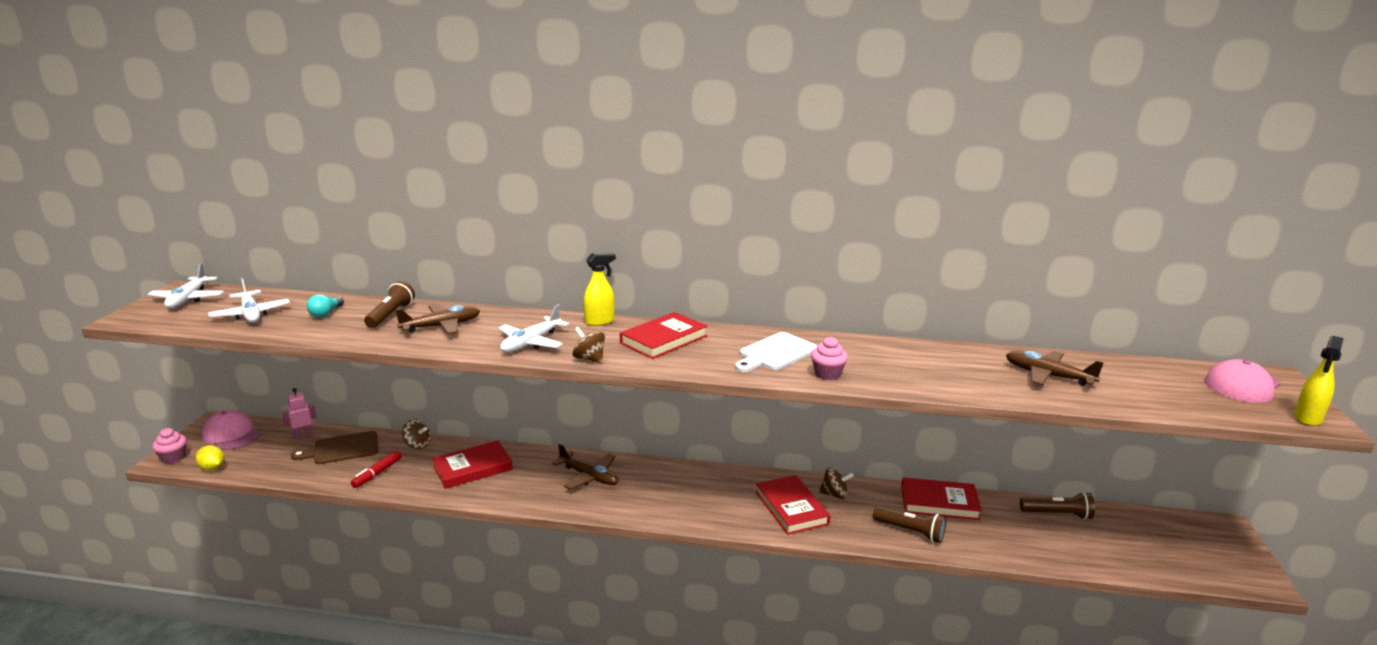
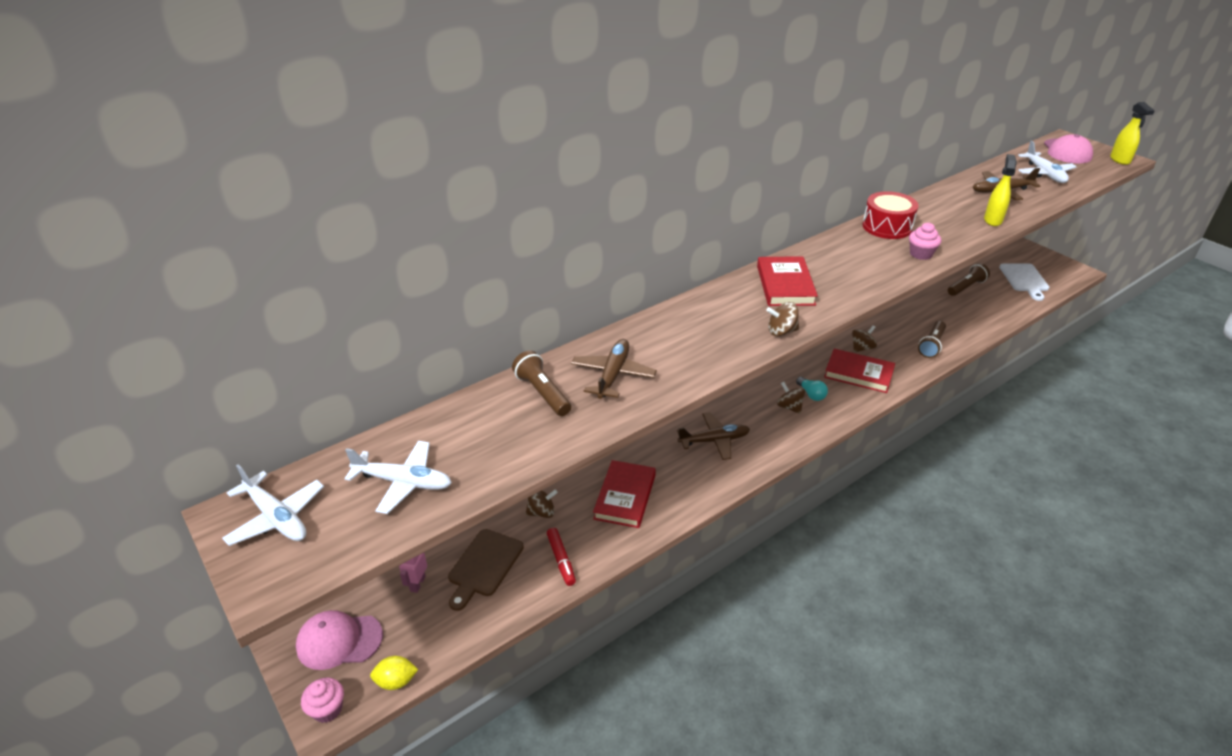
camera: 45 degrees left, 15 degrees up
turquoise light bulb [307,294,344,317] -> turquoise light bulb moved to [796,377,828,401]
white plane [498,304,569,352] -> white plane moved to [1018,141,1076,183]
yellow spray bottle [583,252,616,326] -> yellow spray bottle moved to [984,154,1017,226]
white cutting board [735,332,817,372] -> white cutting board moved to [999,263,1049,301]
brown flashlight [873,506,946,543] -> brown flashlight turned 135 degrees clockwise [918,321,946,358]
red book [901,477,982,520] -> none
none -> brown spinning top [777,382,805,414]
none -> red drum [863,191,919,239]

